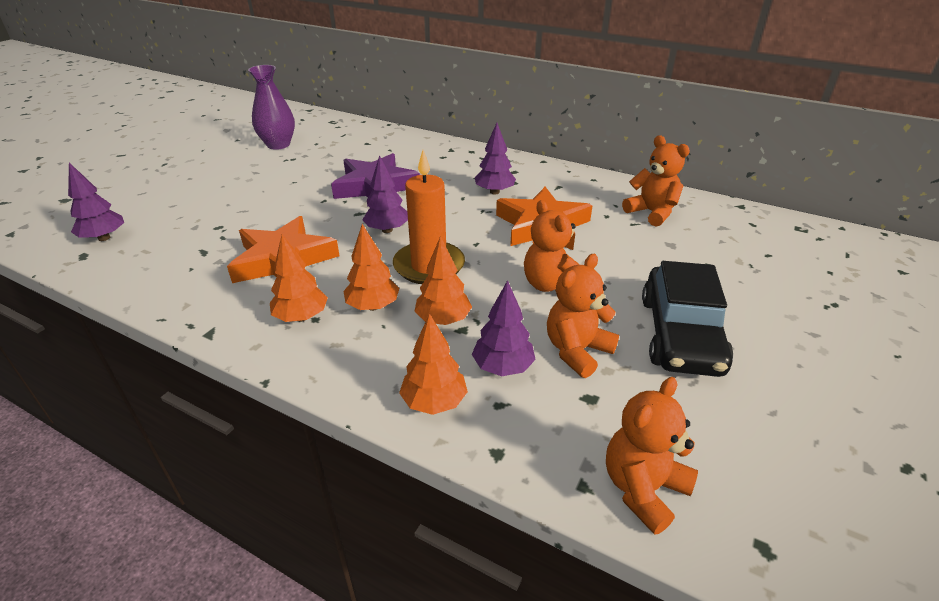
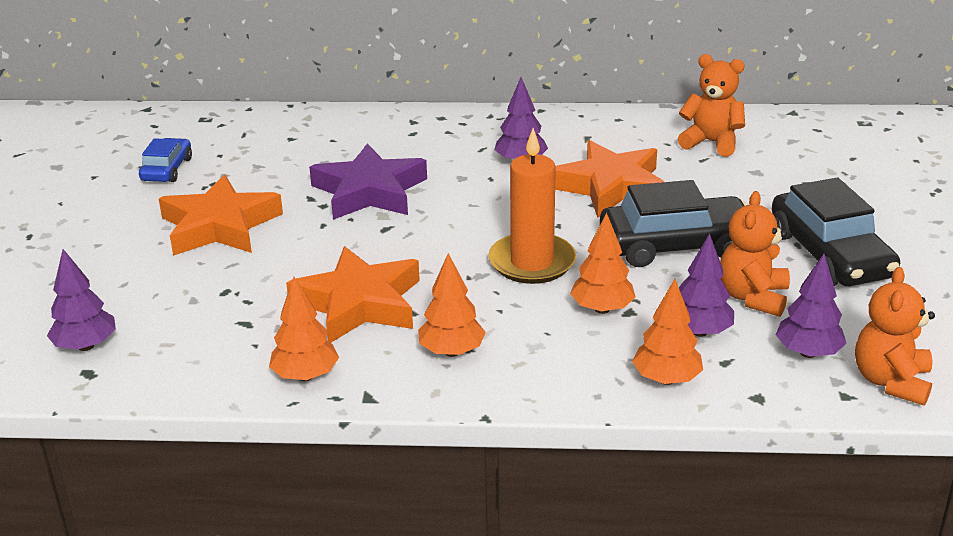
camera: 25 degrees left, 5 degrees down
purple vase [248,65,295,150] -> blue car [139,138,192,182]
orange tree [344,224,399,311] -> orange tree moved to [269,277,339,381]
purple tree [362,155,408,233] -> purple tree moved to [776,254,847,358]
orange teddy bear [524,200,580,292] -> black car [600,180,746,267]
none -> orange star [159,175,283,256]

